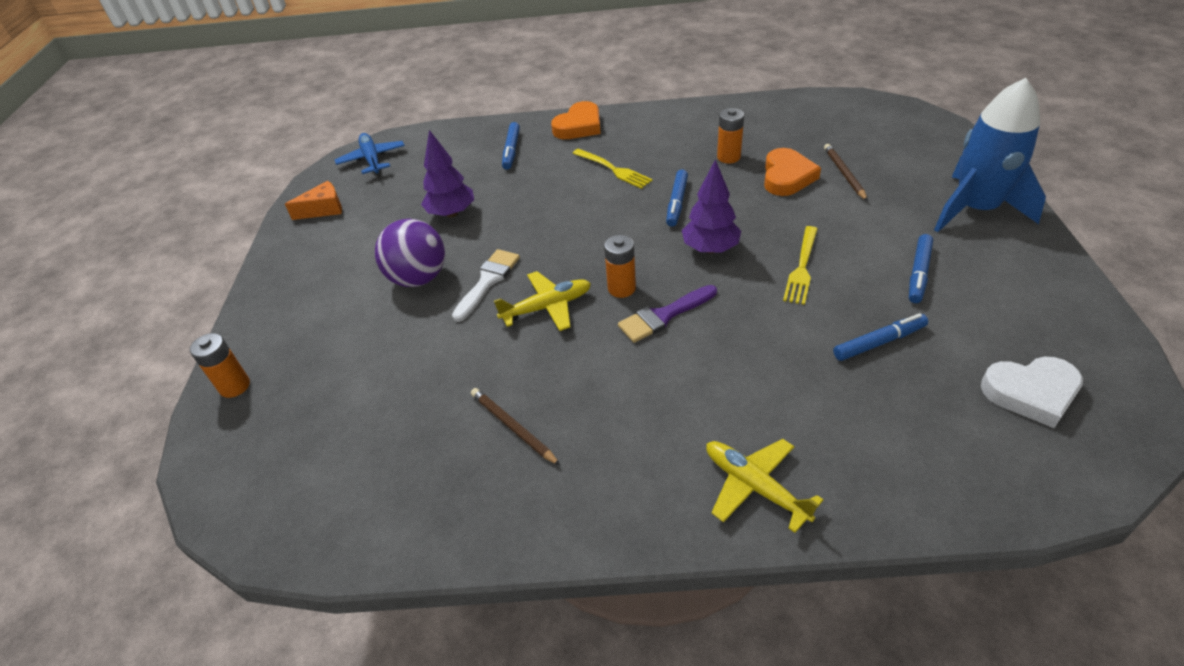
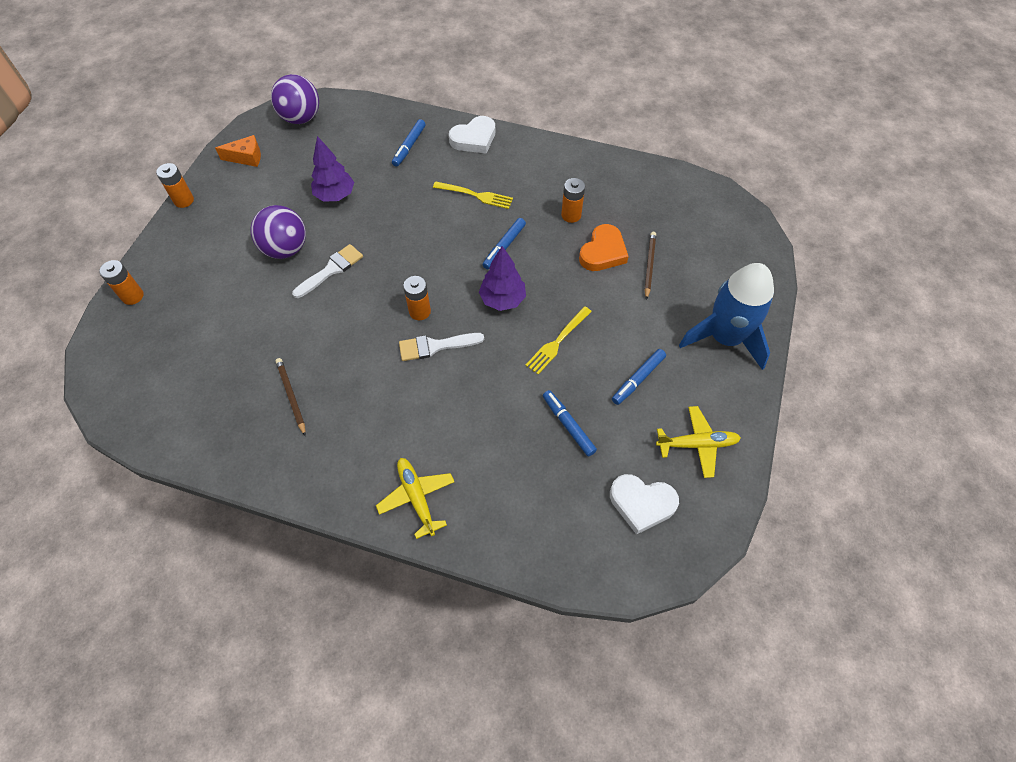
camera: 15 degrees right, 15 degrees up
blue plane [335,133,405,174] -> purple ball [271,74,319,124]
yellow plane [494,271,591,331] -> yellow plane moved to [656,406,741,478]
orange heart [551,101,601,139] -> white heart [449,116,495,154]
yellow fork [572,149,653,189] -> yellow fork turned 45 degrees counterclockwise [433,181,513,209]
purple brush [618,285,717,343] -> white brush [399,333,484,361]
blue marker [833,313,928,361] -> blue marker turned 120 degrees counterclockwise [543,390,597,456]
none -> orange battery [156,163,194,208]

